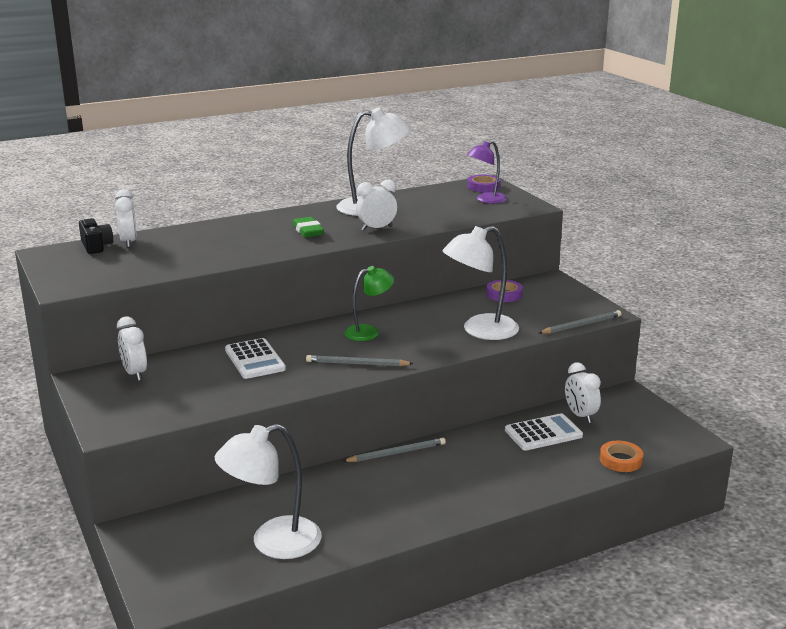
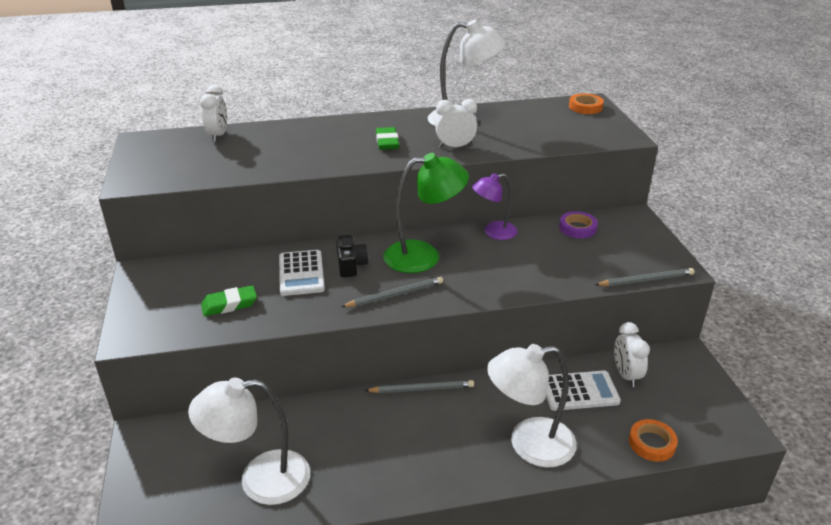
camera: 15 degrees right, 10 degrees up
black camera [79,218,113,254] -> black camera moved to [336,235,368,277]
white clock [117,316,147,381] -> none
grey pencil [306,355,414,366] -> grey pencil turned 135 degrees clockwise [341,277,443,307]
green lamp [344,266,394,341] -> green lamp [383,153,469,273], size x1.60
white lamp [443,226,519,340] -> white lamp moved to [487,344,577,468]
purple lamp [467,141,507,204] -> purple lamp moved to [472,173,518,240]
purple tape [467,175,500,192] -> orange tape [569,93,604,114]
none -> green eraser [201,285,257,316]

